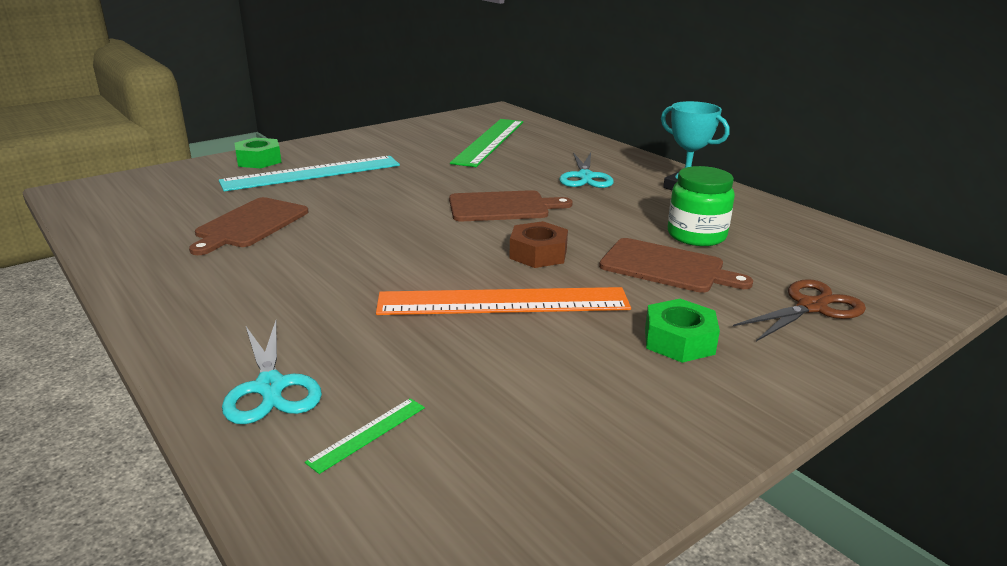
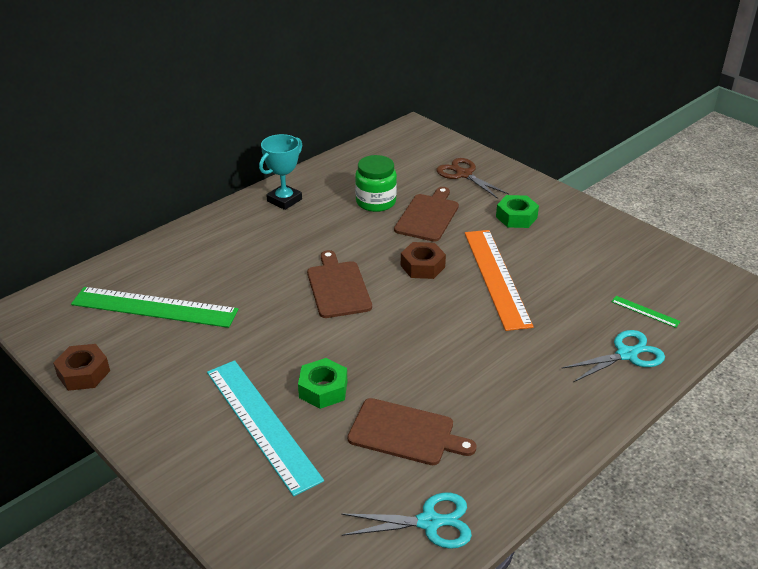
camera: 95 degrees left, 10 degrees up
green nut [234,138,282,168] -> green nut moved to [298,358,347,409]
turquoise scissors [559,153,614,188] -> turquoise scissors moved to [341,493,472,549]
none -> brown nut [53,344,110,391]

